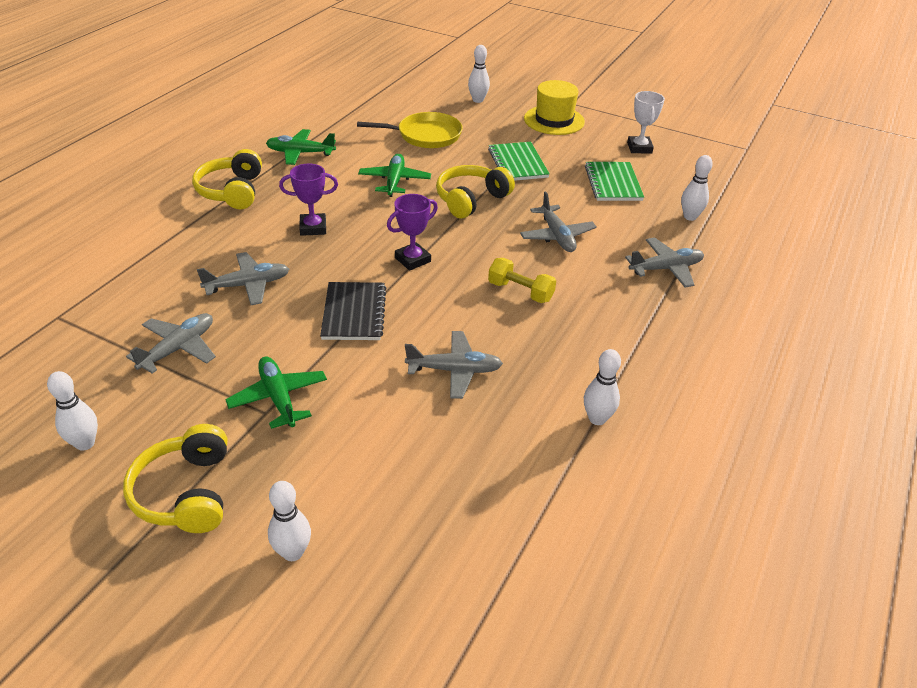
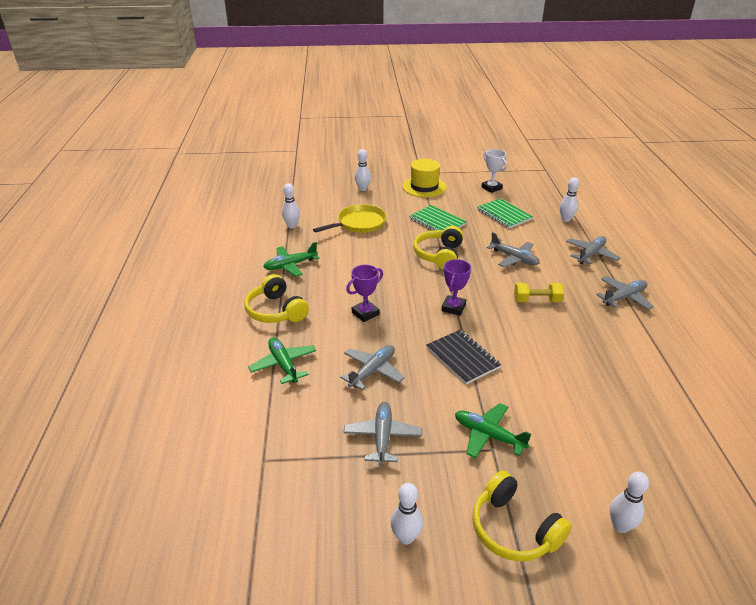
camera: 30 degrees left, 5 degrees down
green plane [358,154,431,197] -> green plane moved to [248,337,316,384]
grey plane [405,331,503,399] -> grey plane moved to [596,276,654,310]
white bowling pin [584,349,621,425] -> white bowling pin moved to [282,183,300,228]

